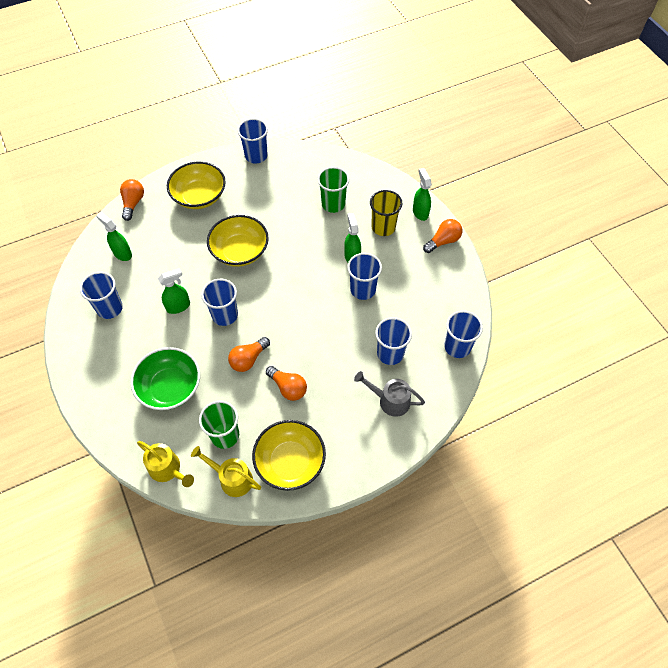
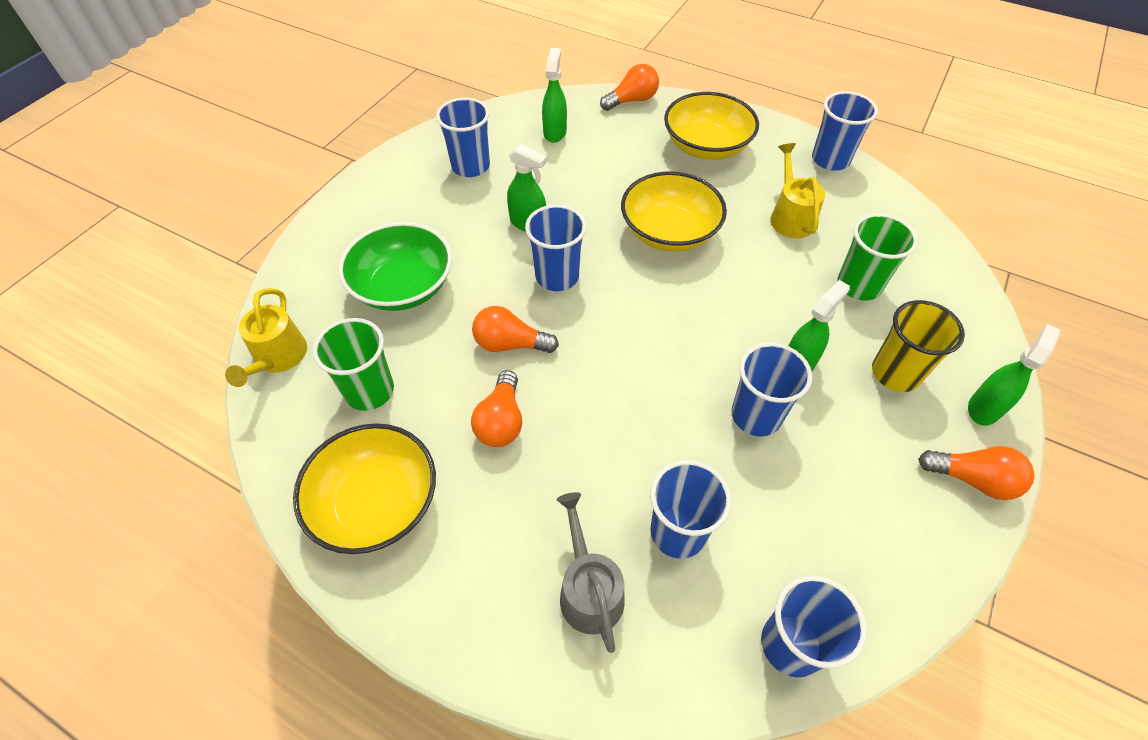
camera: 55 degrees right, 5 degrees down
yellow watering can [191,446,261,497] -> yellow watering can moved to [770,143,825,238]

